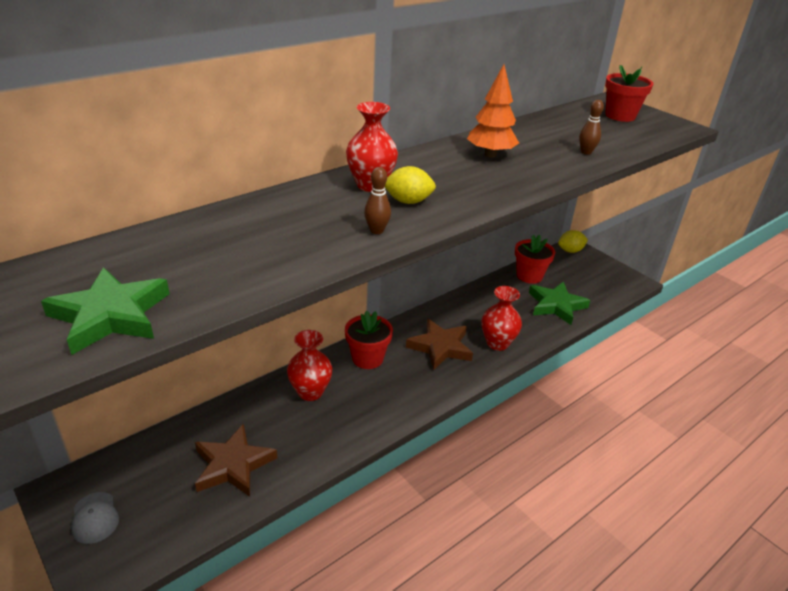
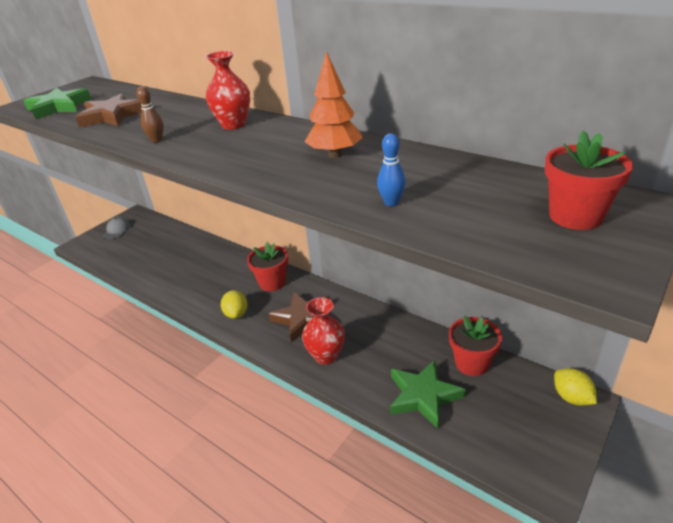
camera: 80 degrees right, 0 degrees up
grey cap [71,492,119,544] -> grey cap turned 135 degrees clockwise [103,217,131,239]
brown star [195,424,277,497] -> brown star moved to [75,93,142,128]
red vase [287,330,332,401] -> none
yellow lemon [385,166,436,204] -> yellow lemon moved to [221,290,248,319]
brown bowling pin [579,100,604,155] -> blue bowling pin [377,133,406,206]

